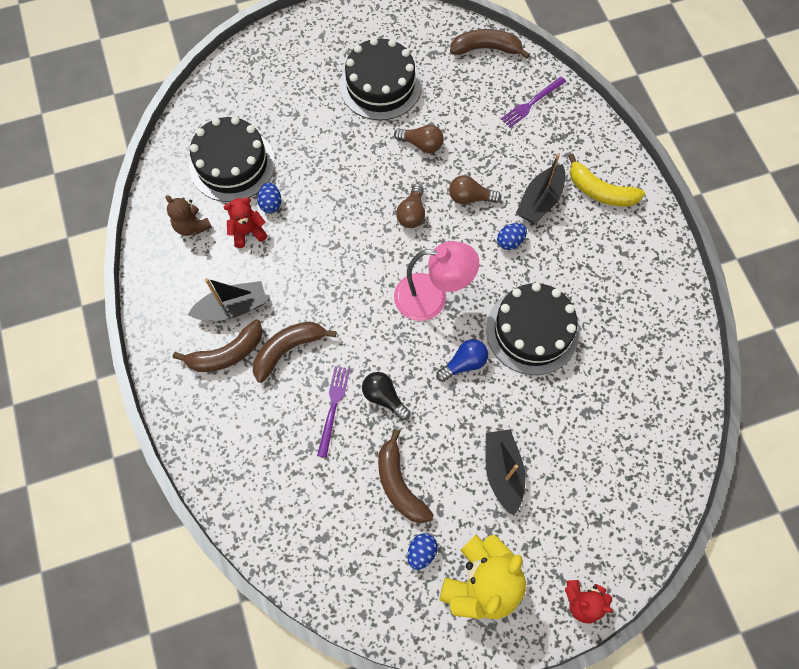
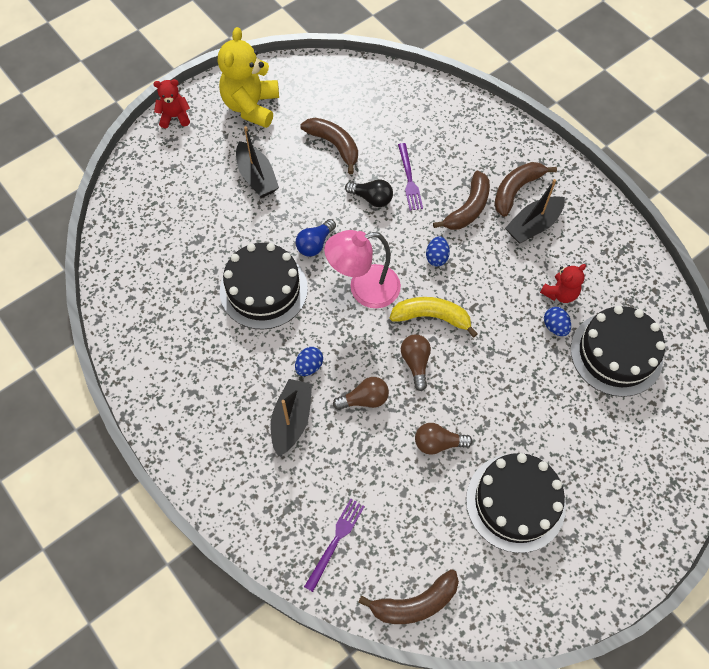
camera: 160 degrees right, 5 degrees down
brown teddy bear [166,195,212,236] -> none
blue egg [407,533,438,570] -> blue egg moved to [426,236,450,266]
yellow banana [568,153,645,207] -> yellow banana moved to [390,297,478,338]

